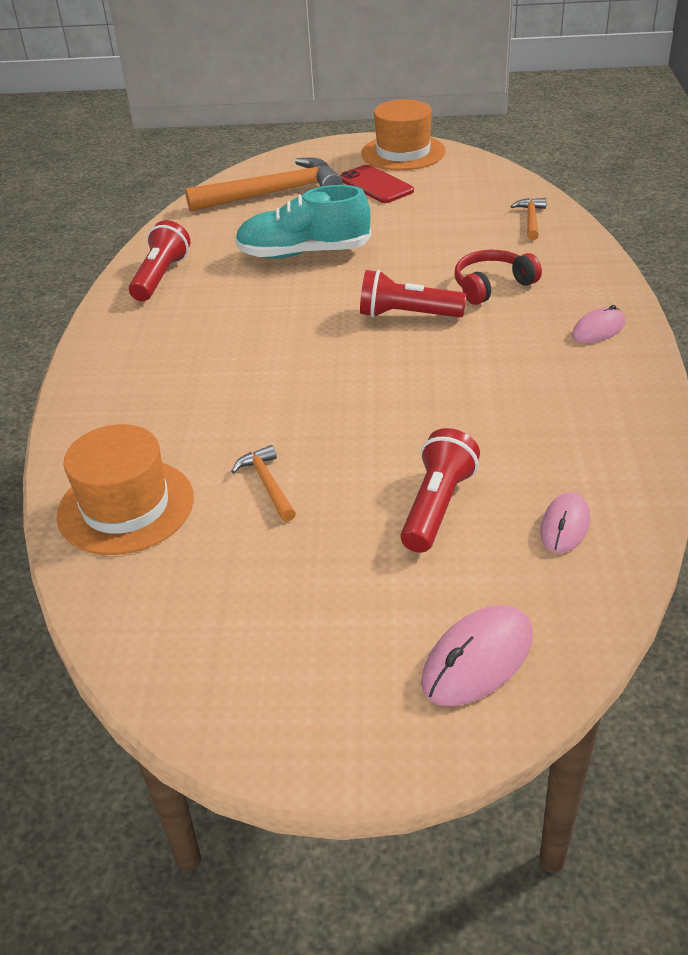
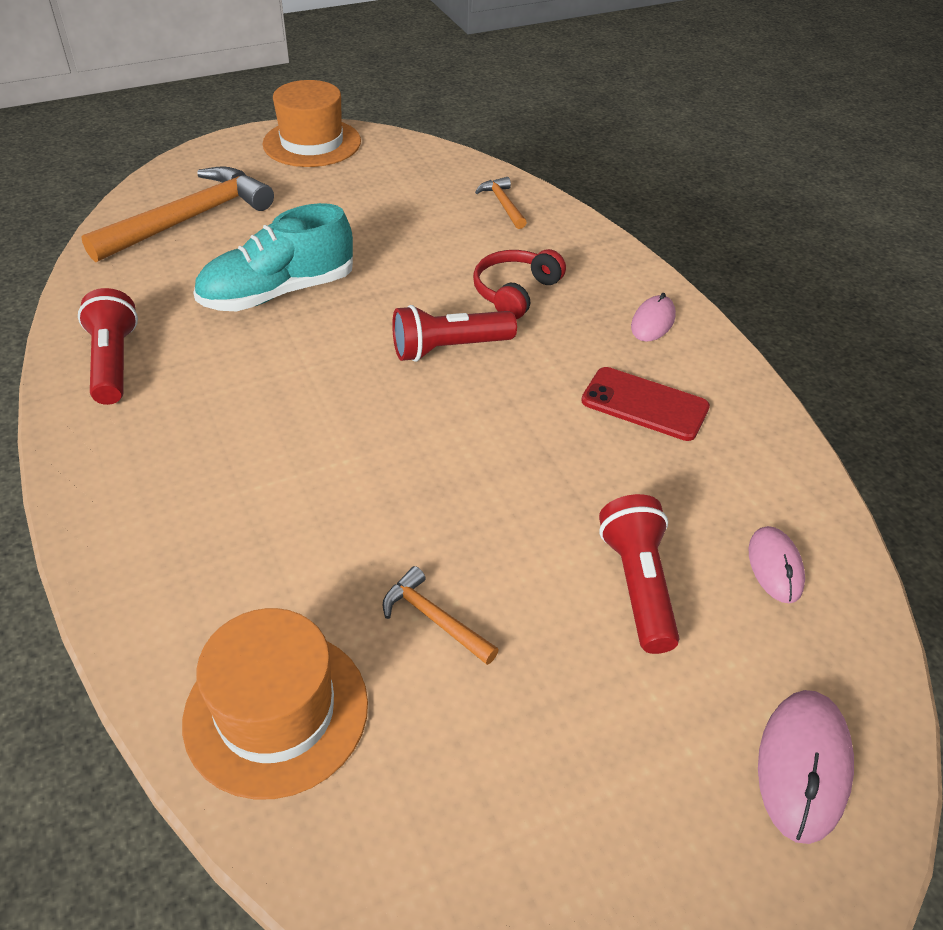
camera: 30 degrees left, 5 degrees up
red phone [339,165,414,203] -> red phone moved to [581,367,710,441]

